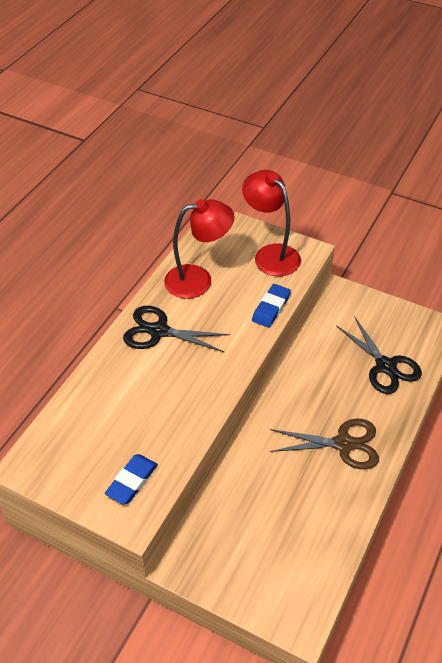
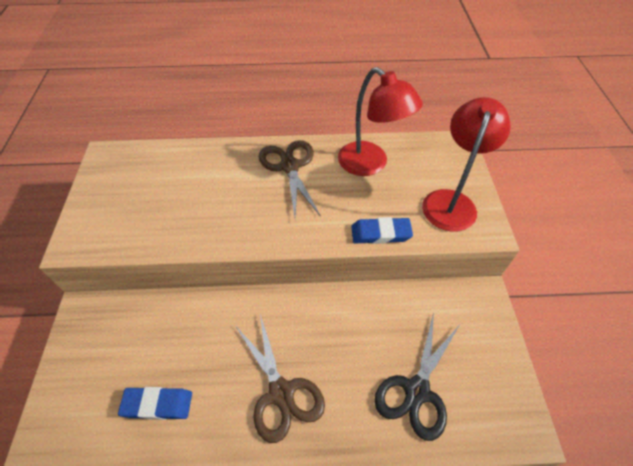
camera: 60 degrees right, 5 degrees up
blue eraser [105,454,158,505] -> blue eraser moved to [118,387,192,420]
black scissors [123,306,230,352] -> brown scissors [259,140,321,217]

